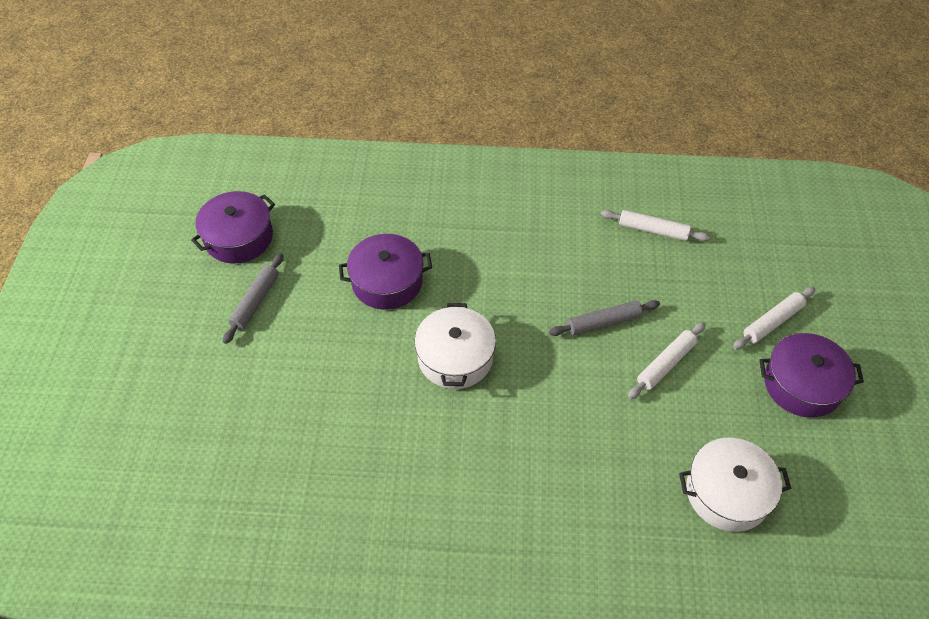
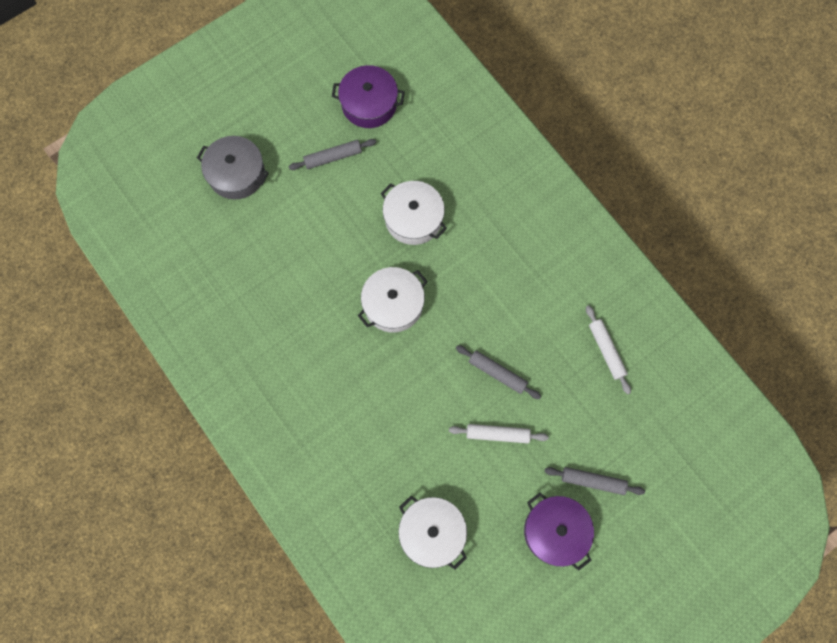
camera: 50 degrees right, 20 degrees up
purple pot [339,234,432,310] -> white pot [381,181,447,245]
white rolling pin [733,287,816,350] -> grey rolling pin [544,467,645,495]
none -> grey pot [197,136,269,200]

